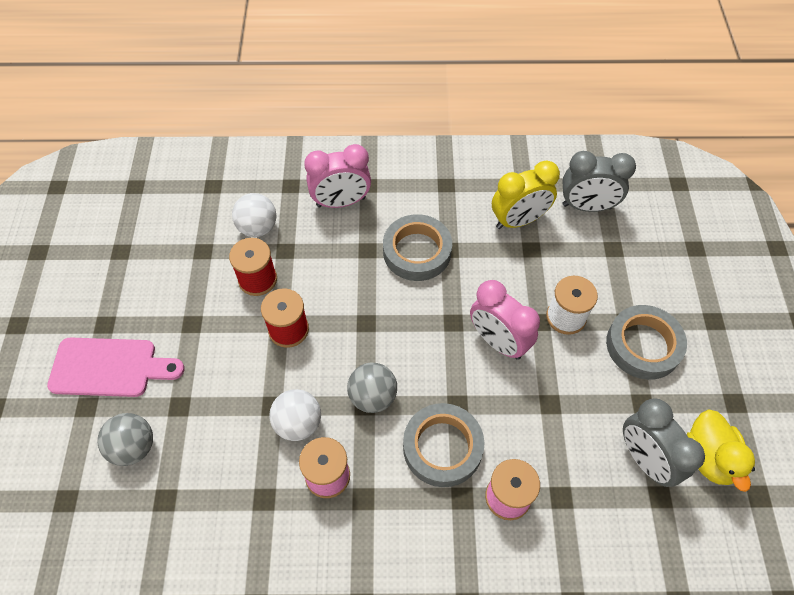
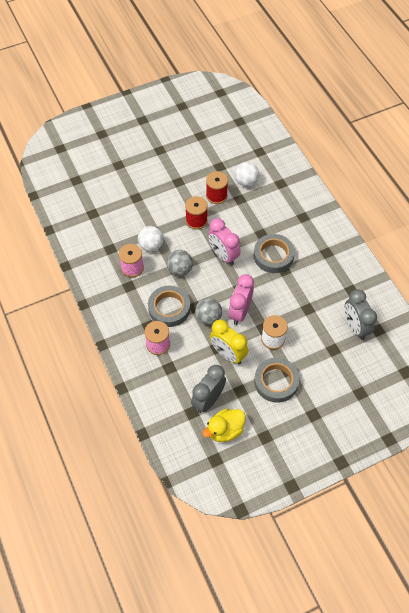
camera: 65 degrees right, 0 degrees up
pink cutting board [47,337,185,397] -> none
grey ball [97,413,153,466] -> grey ball moved to [195,298,222,325]
pink clock [304,144,371,208] -> pink clock moved to [208,218,241,265]
yellow clock [492,161,560,229] -> yellow clock moved to [210,319,248,364]

